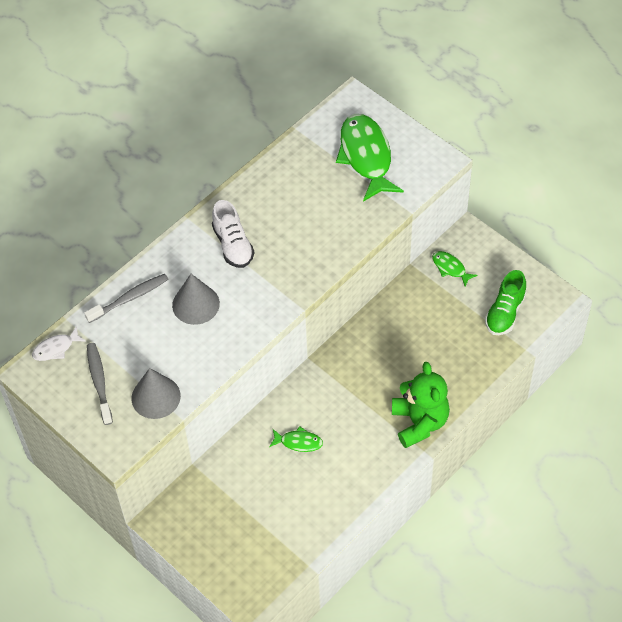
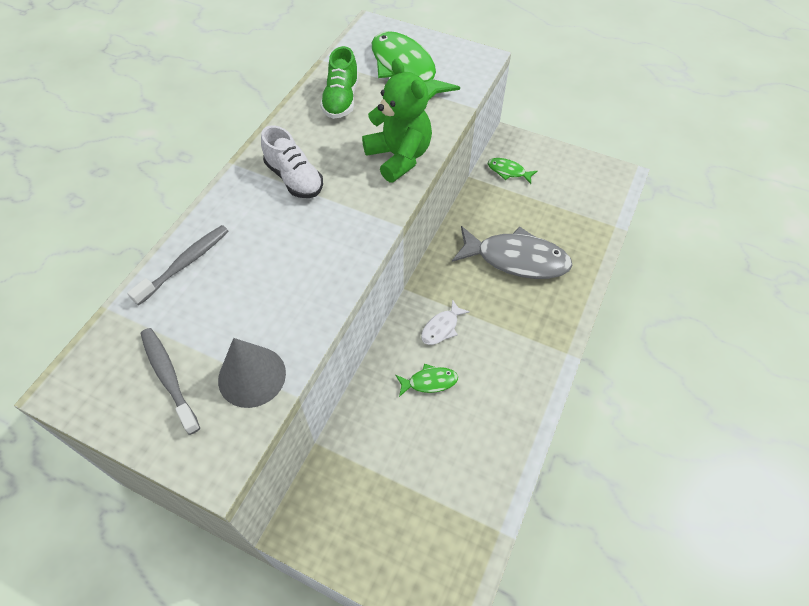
camera: 20 degrees left, 0 degrees up
white fish [32,326,86,361] -> white fish moved to [421,299,470,345]
grey cone [172,274,220,325] -> none
green teddy bear [392,362,450,448] -> green teddy bear moved to [362,59,432,182]
green shoe [485,270,526,335] -> green shoe moved to [320,46,359,119]
none -> grey fish [452,226,573,279]

